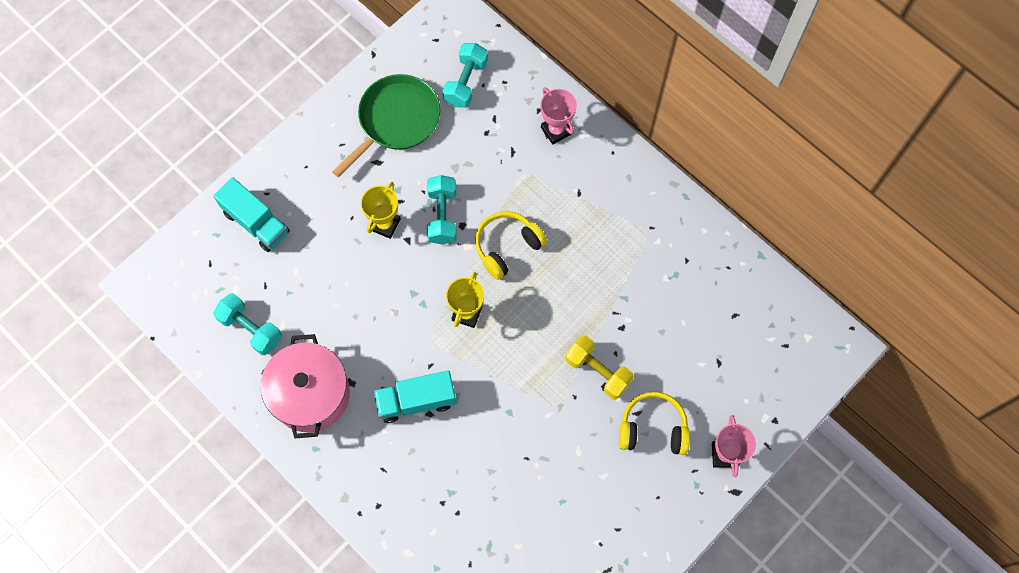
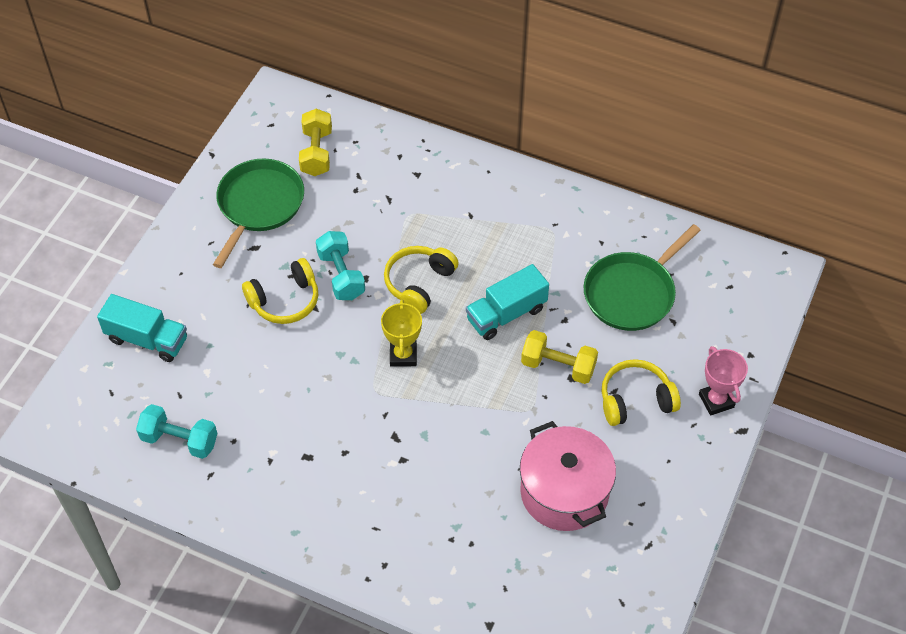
camera: 20 degrees left, 15 degrees down
pink pot [260,334,350,438] -> pink pot moved to [520,421,616,531]
yellow trophy [361,182,401,239] -> yellow headphones [242,258,318,324]
turquoise truck [374,370,456,423] -> turquoise truck moved to [466,264,549,340]
turquoise dumbbell [442,43,488,108] -> yellow dumbbell [299,109,332,176]
pink trophy [541,87,577,145] -> none
none -> green pan [584,224,701,331]

